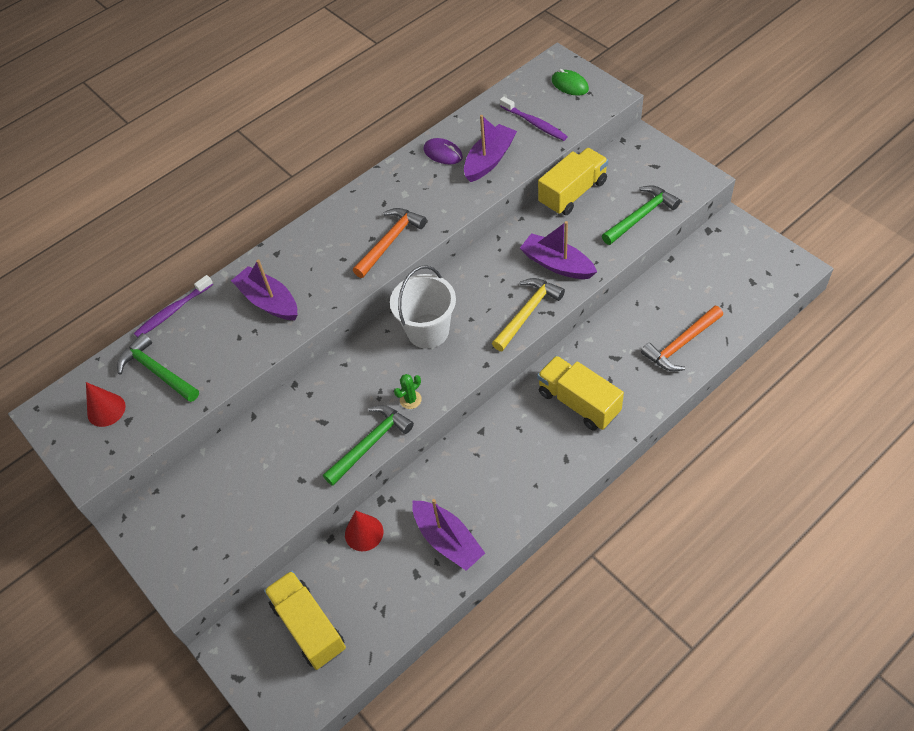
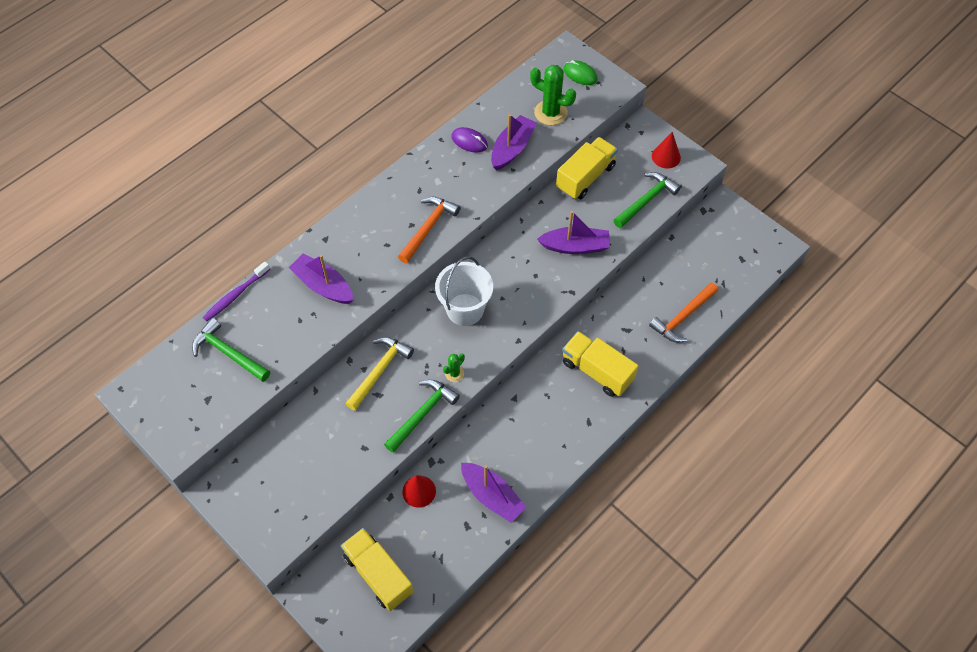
camera: 10 degrees left, 5 degrees up
red cone [86,382,126,427] -> red cone moved to [652,132,681,168]
yellow hammer [492,278,565,351] -> yellow hammer moved to [345,337,414,411]
purple toothbrush [500,96,568,141] -> green cactus [530,65,576,125]
purple boat [520,221,597,279] -> purple boat turned 150 degrees clockwise [537,211,610,254]

